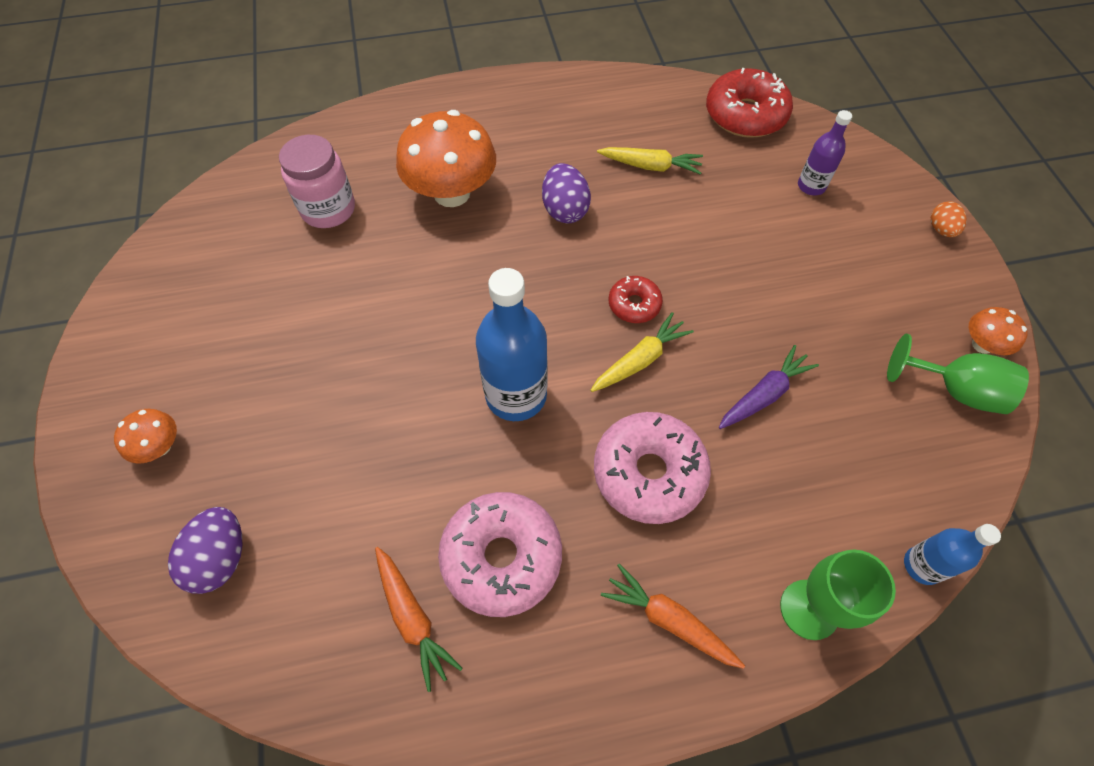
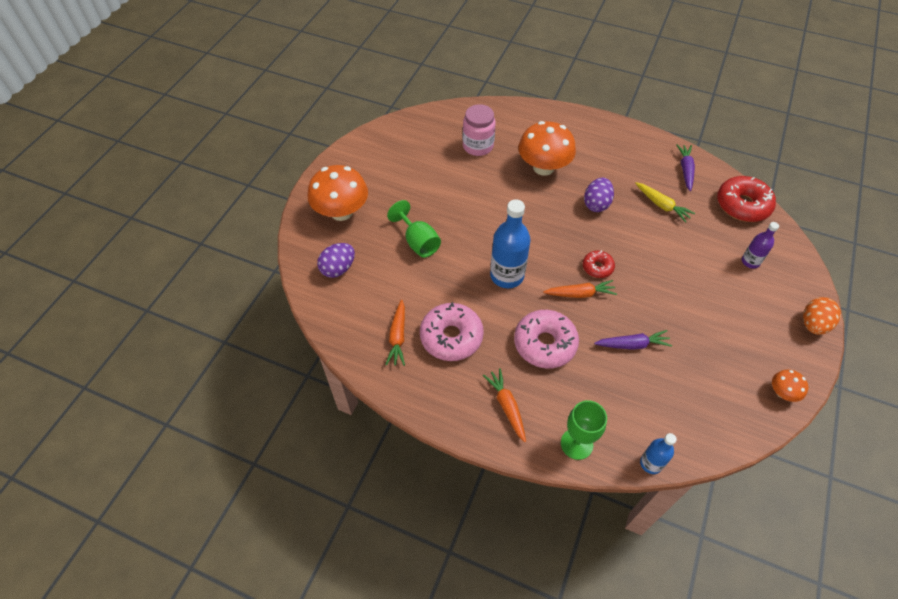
camera: 35 degrees right, 5 degrees down
orange mushroom [114,409,177,464] -> orange mushroom [308,165,368,221], size x2.11
yellow carrot [590,312,694,392] -> orange carrot [543,280,617,298]
green goblet [887,334,1029,414] -> green goblet moved to [387,200,441,258]
orange egg [931,201,967,237] -> orange egg [803,297,841,335], size x1.61
none -> purple carrot [676,144,695,191]

